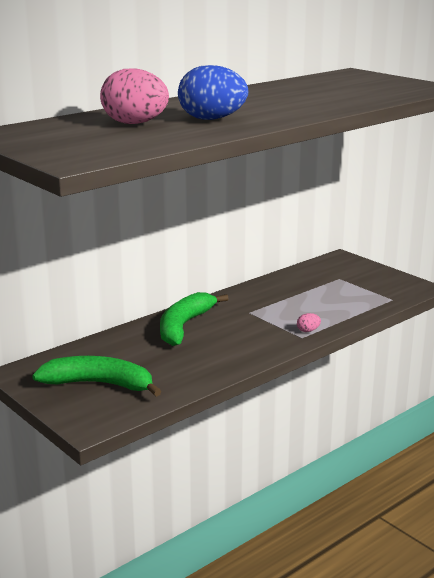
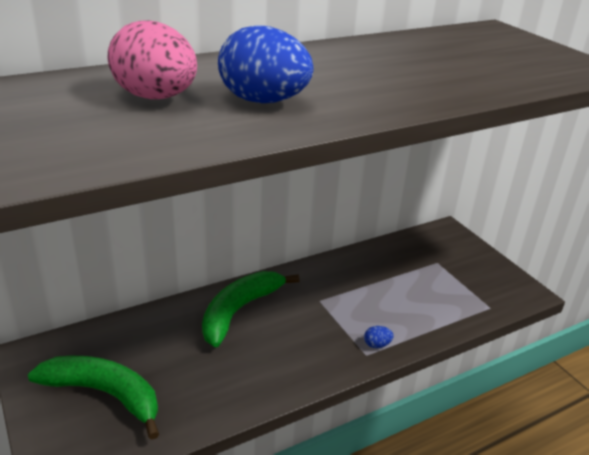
camera: 10 degrees right, 10 degrees up
pink egg [297,313,321,332] -> blue egg [364,326,394,348]

